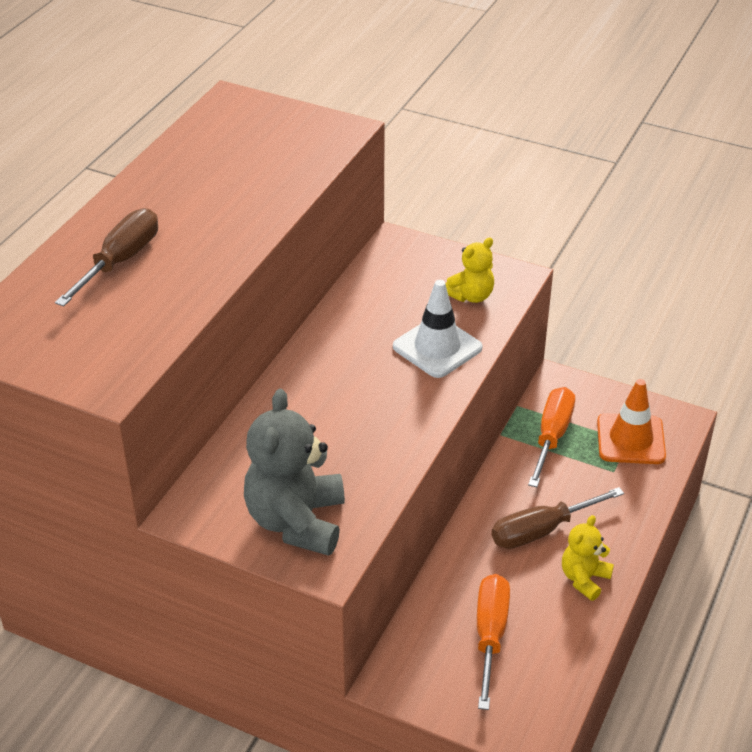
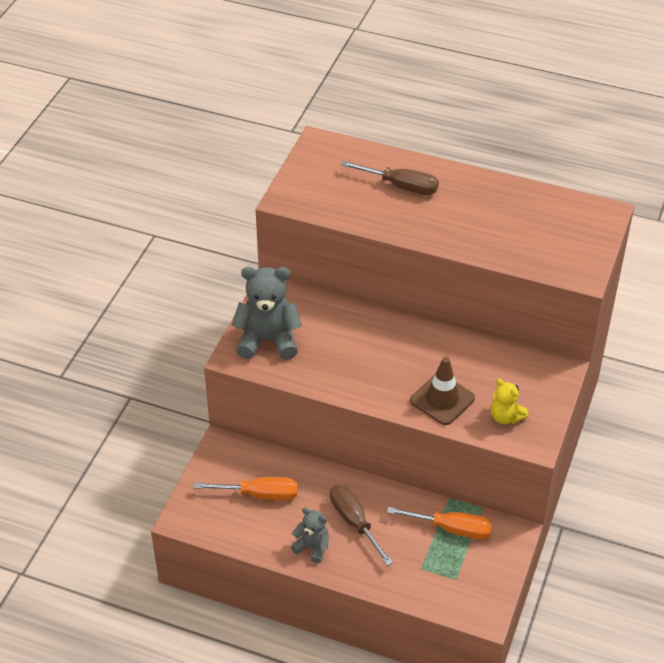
camera: 85 degrees right, 5 degrees up
white traffic cone [393,280,483,378] -> brown traffic cone [410,357,475,425]
yellow teddy bear [562,515,614,601] -> grey teddy bear [291,508,329,563]
orange traffic cone [597,379,666,464] -> none

